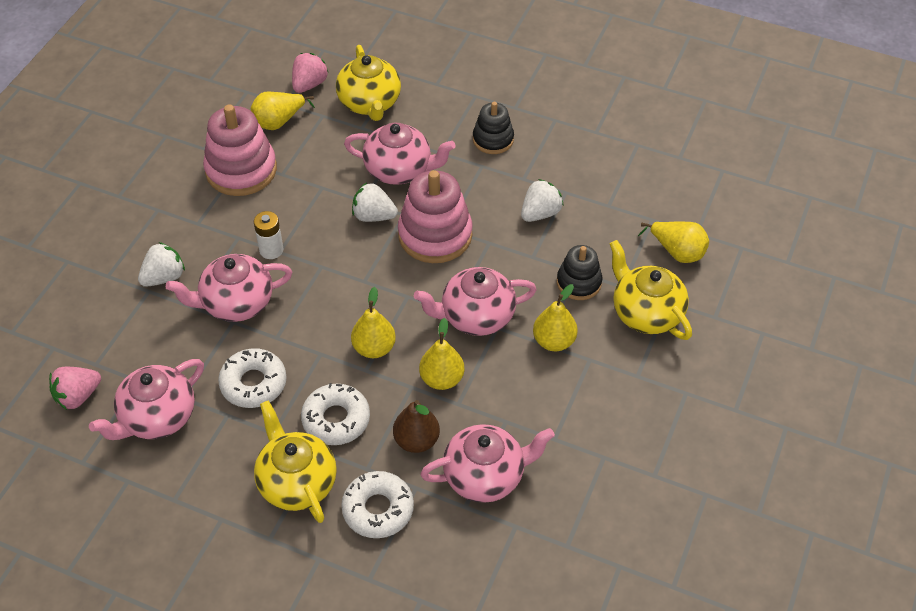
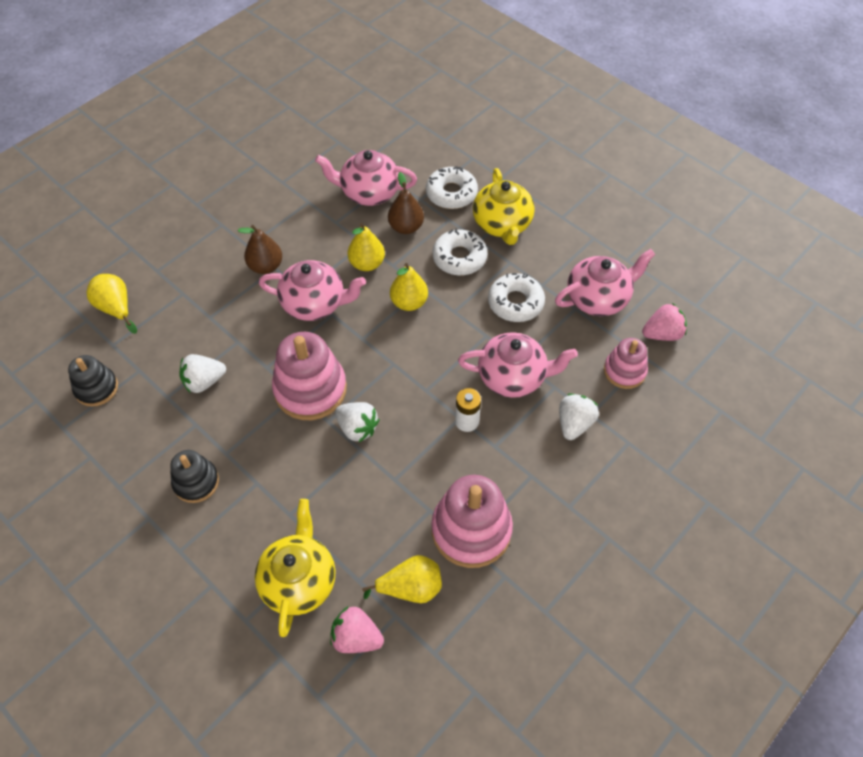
camera: 160 degrees left, 5 degrees up
white strawberry [138,242,185,287] -> white strawberry turned 135 degrees clockwise [559,394,599,440]
pink strawberry [292,53,328,93] -> pink strawberry turned 60 degrees clockwise [330,606,384,653]
pink teapot [344,123,456,185] -> none
yellow pear [533,284,578,351] -> brown pear [238,225,282,274]
black stacking toy [557,245,602,300] -> black stacking toy moved to [68,355,118,407]
yellow teapot [610,240,692,340] -> none
none -> pink stacking toy [604,338,648,389]

